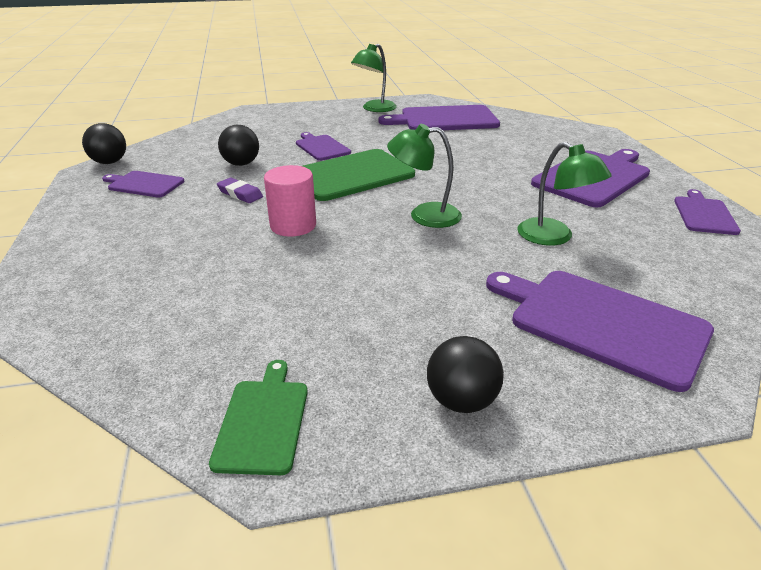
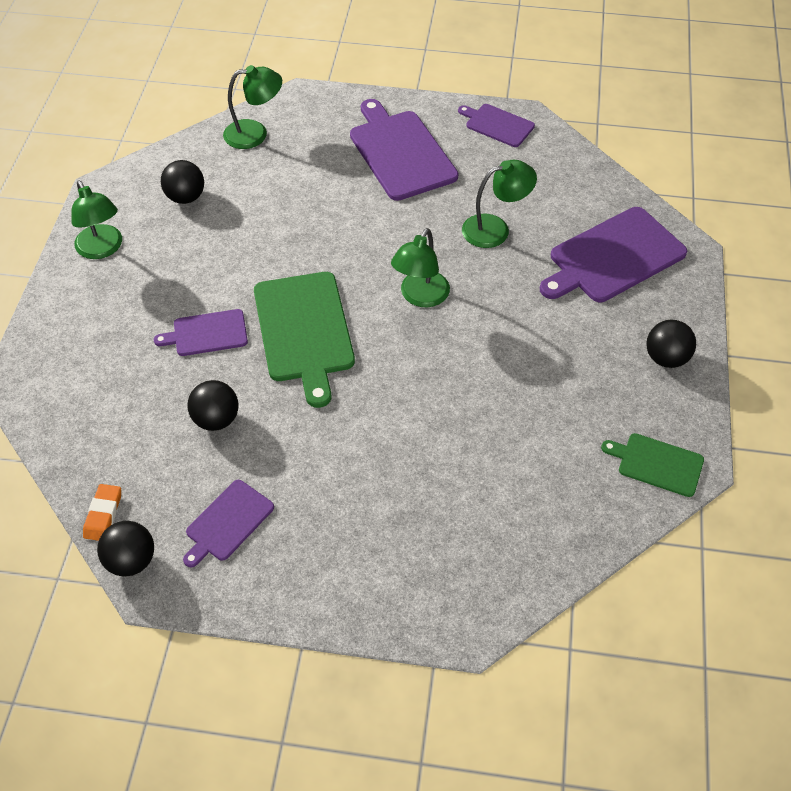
camera: 70 degrees left, 20 degrees up
purple eraser [217,178,263,203] -> none
pink cylinder [264,165,316,237] -> none
purple cutting board [379,105,500,130] -> black ball [161,160,204,204]
none -> orange eraser [83,484,121,541]
none -> green lamp [223,65,282,149]

